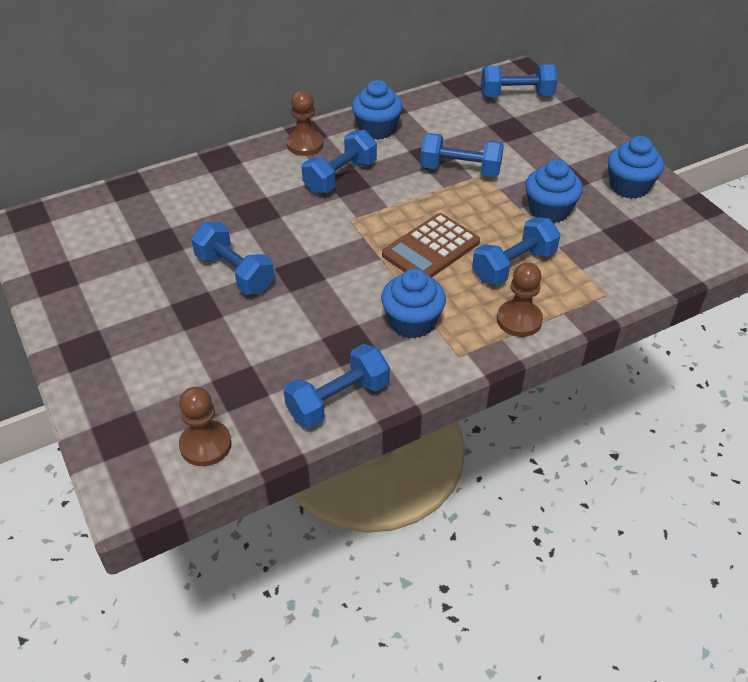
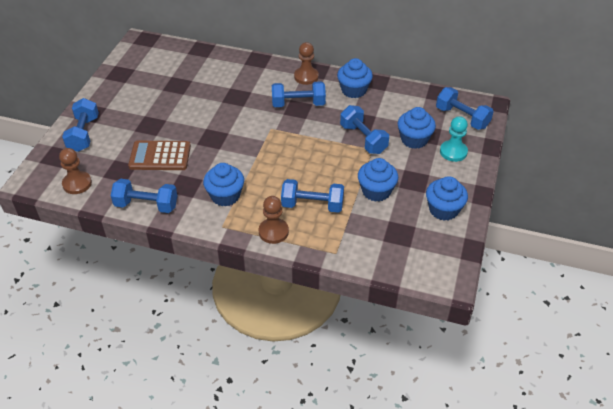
camera: 45 degrees right, 0 degrees up
blue dumbbell [191,222,275,295] -> blue dumbbell moved to [62,98,99,152]
brown calculator [382,213,480,278] -> brown calculator moved to [128,141,191,170]
none -> blue cupcake [398,107,436,149]
none -> turquoise pawn [440,116,468,162]

